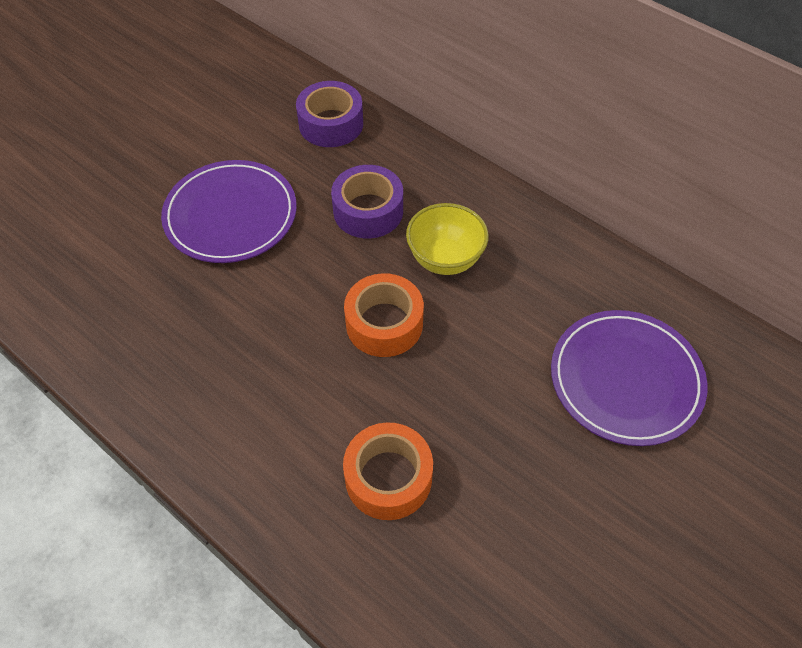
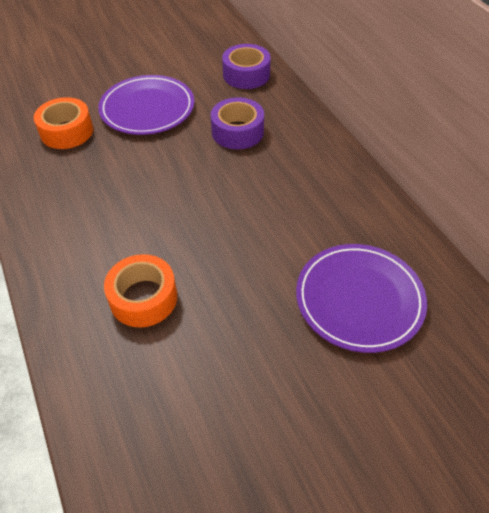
camera: 25 degrees right, 5 degrees down
orange tape [344,273,424,357] -> orange tape moved to [34,97,93,149]
yellow bowl [406,203,489,275] -> none

